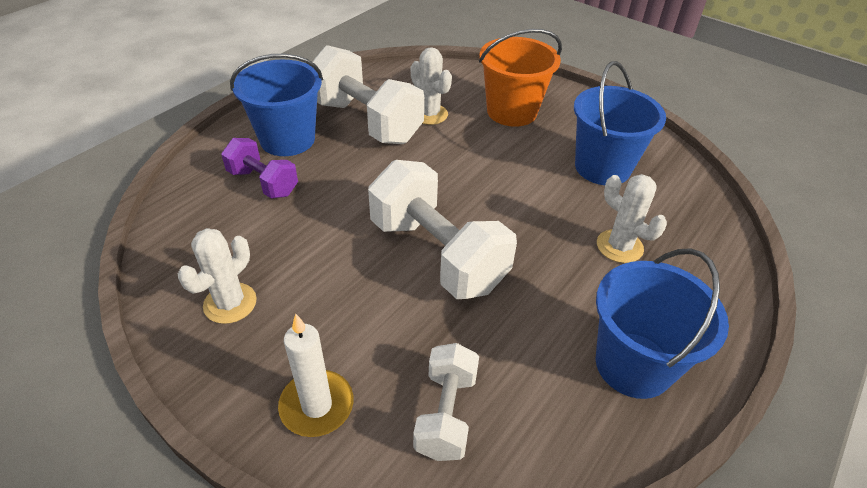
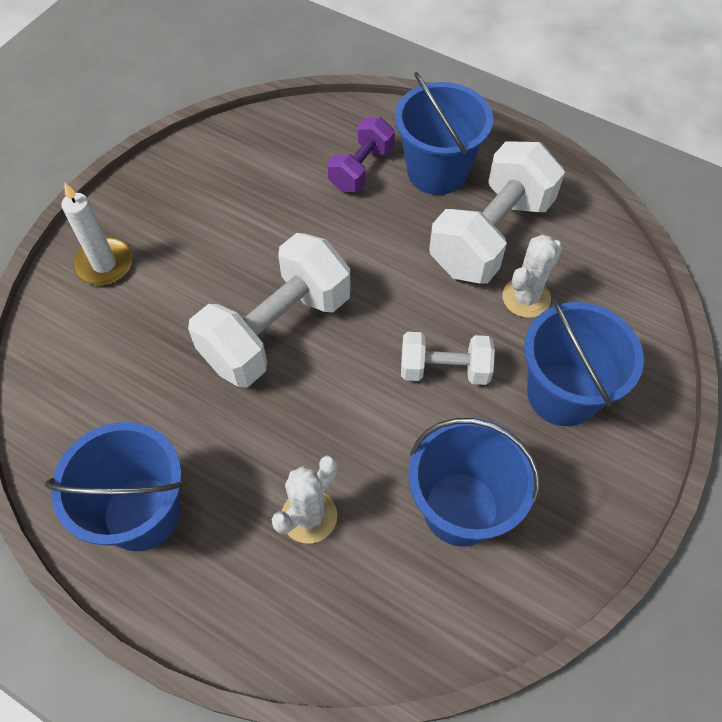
camera: 85 degrees right, 15 degrees up
white cactus [178,228,257,324] -> none
white dumbbell [413,343,479,461] -> white dumbbell moved to [401,332,495,385]
orange bucket [479,29,562,127] -> blue bucket [524,298,644,426]

